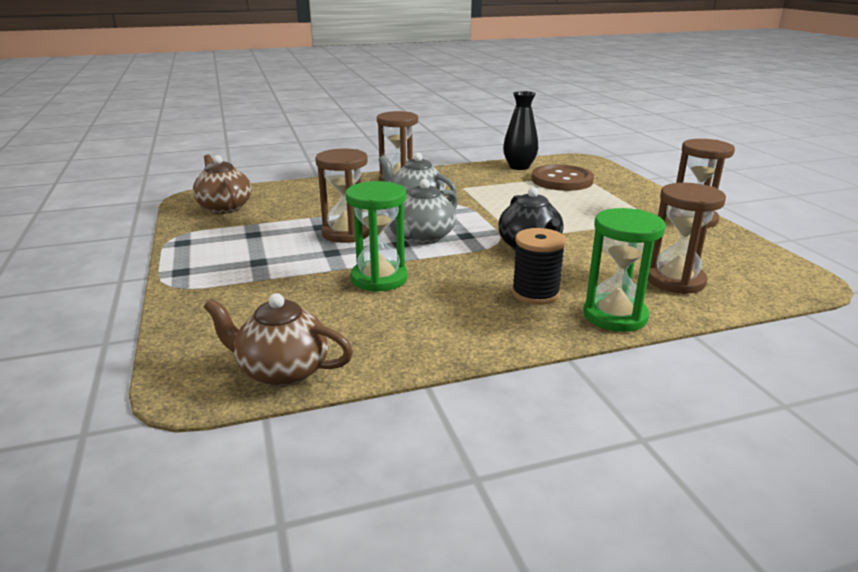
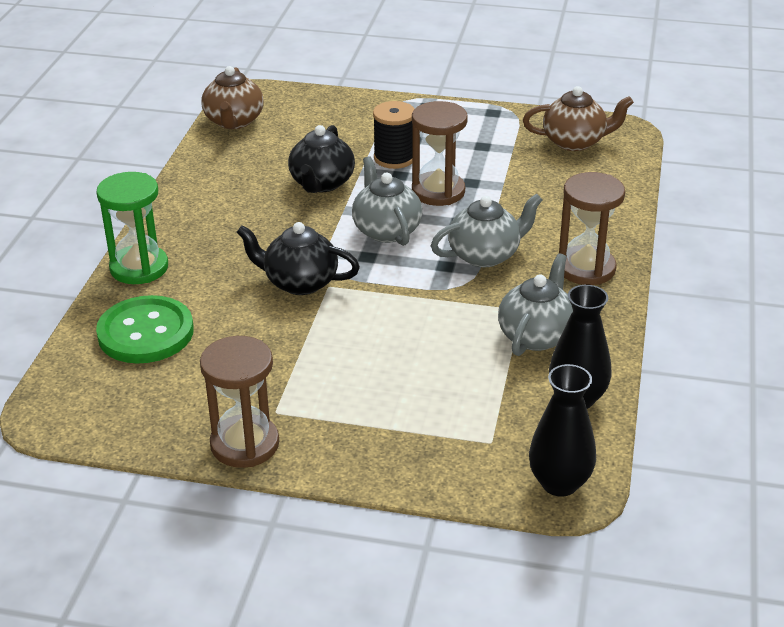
camera: 120 degrees right, 10 degrees up
brown teapot [204,293,353,387] -> brown teapot turned 135 degrees clockwise [201,66,263,129]
green hourglass [345,181,407,292] -> black teapot [288,125,355,193]
black spool [512,228,566,305] -> black spool moved to [373,101,414,169]
brown button [532,165,594,191] -> none
brown hourglass [648,183,726,294] -> green button [96,295,194,364]
none -> grey teapot [498,253,573,356]
none -> black vase [529,364,596,497]

